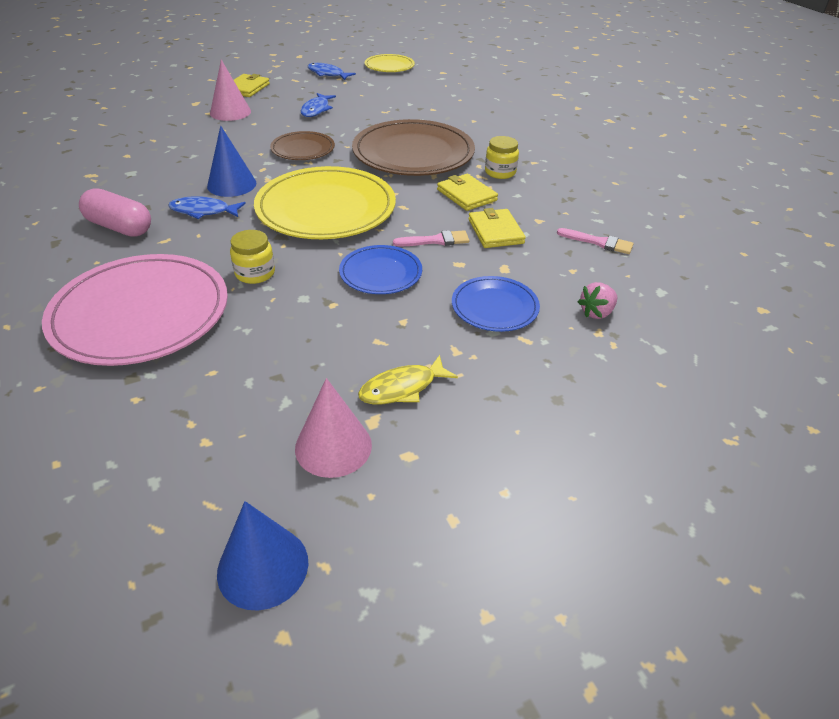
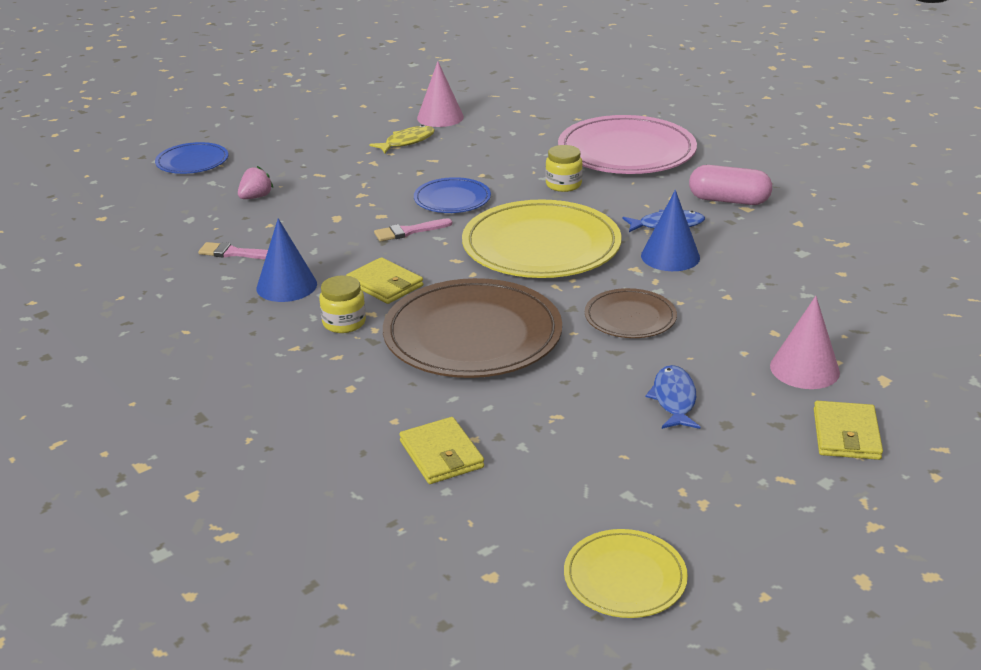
camera: 170 degrees right, 10 degrees down
blue cone [217,501,308,611] -> blue cone moved to [257,218,317,302]
blue fish [308,63,356,80] -> none
blue plate [452,276,540,332] -> blue plate moved to [155,142,228,174]
yellow wallet [469,208,526,248] -> yellow wallet moved to [399,417,484,484]

